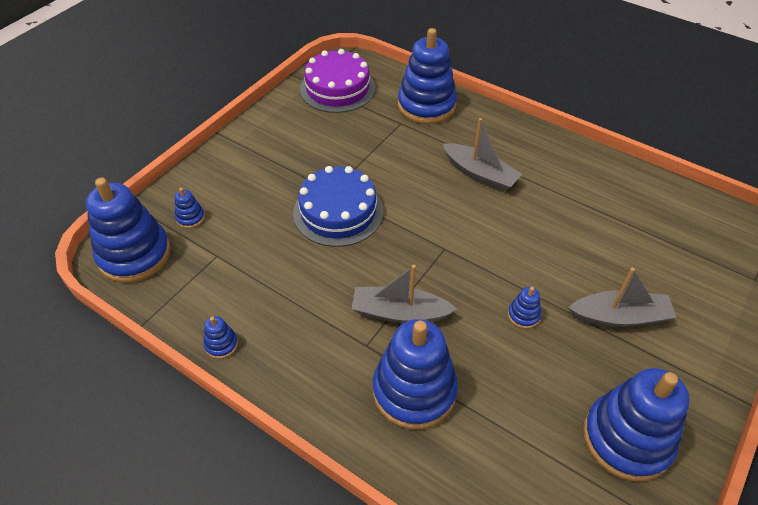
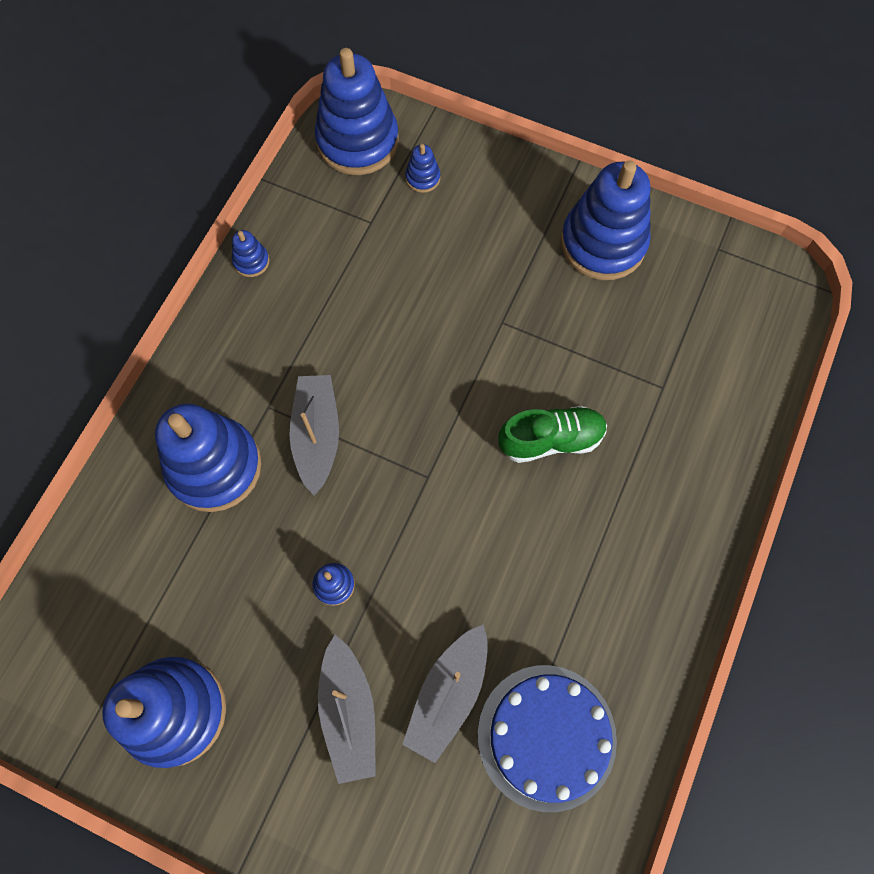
camera: 80 degrees right, 20 degrees up
blue cake [293,166,383,247] -> blue cake moved to [478,665,617,812]
purple cake [300,49,375,113] -> none
blue stacking toy [398,28,457,124] -> blue stacking toy moved to [561,161,651,280]
grey boat [443,118,522,192] -> grey boat moved to [402,624,488,763]
none -> green shoe [498,406,607,463]

